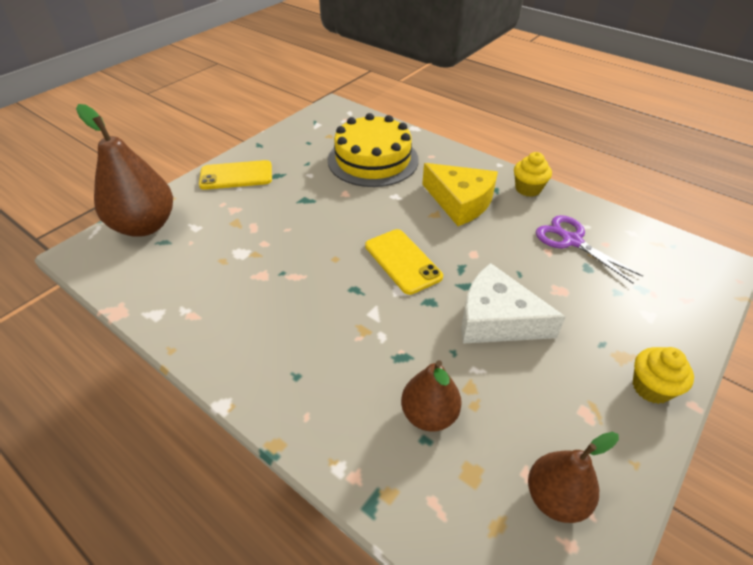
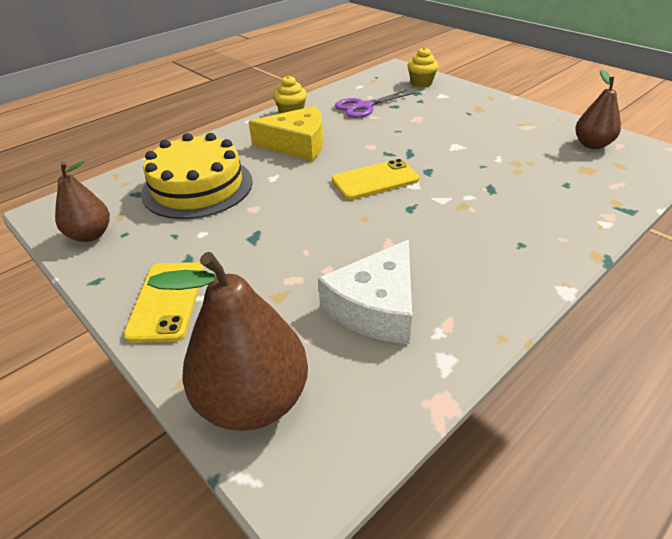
camera: 80 degrees left, 5 degrees down
brown pear [401,360,462,432] -> brown pear moved to [55,160,110,242]
yellow cheese [422,163,498,226] -> yellow cheese turned 45 degrees clockwise [248,106,323,161]
white cheese [461,263,566,344] -> white cheese moved to [318,240,412,344]
yellow cupcake [633,347,694,404] -> yellow cupcake moved to [407,47,439,87]

